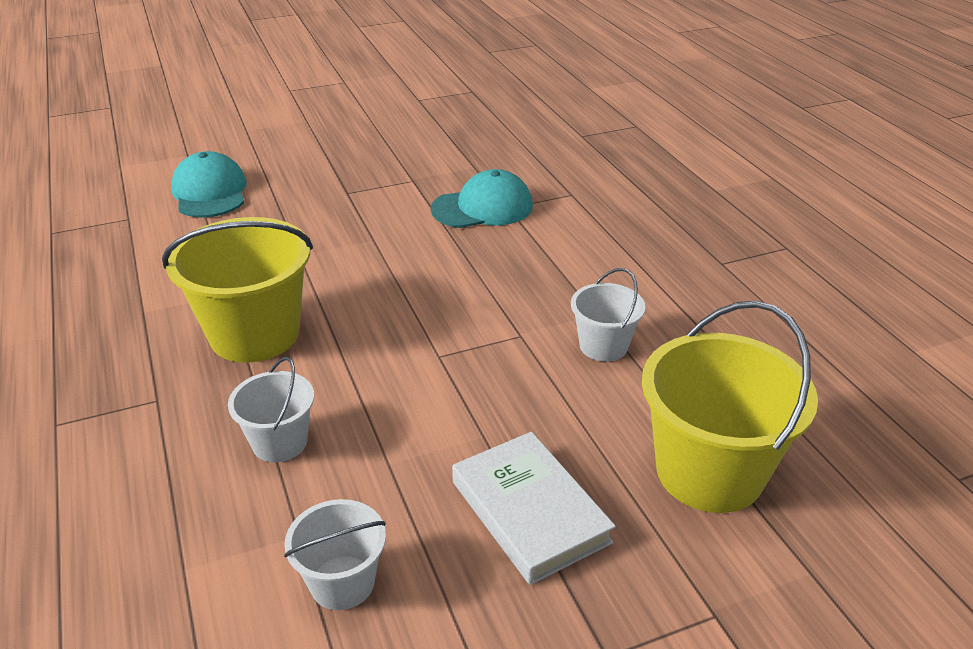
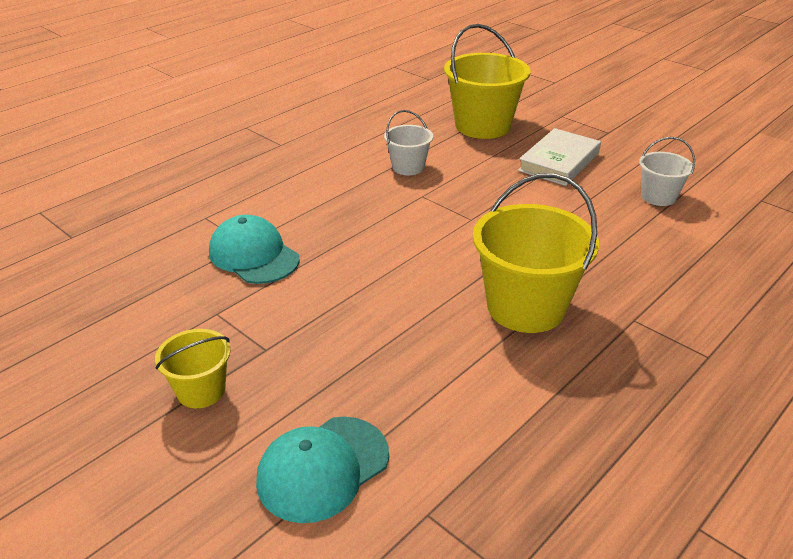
camera: 115 degrees left, 0 degrees up
white bucket [228,357,314,462] -> none
none -> yellow bucket [155,329,231,408]

